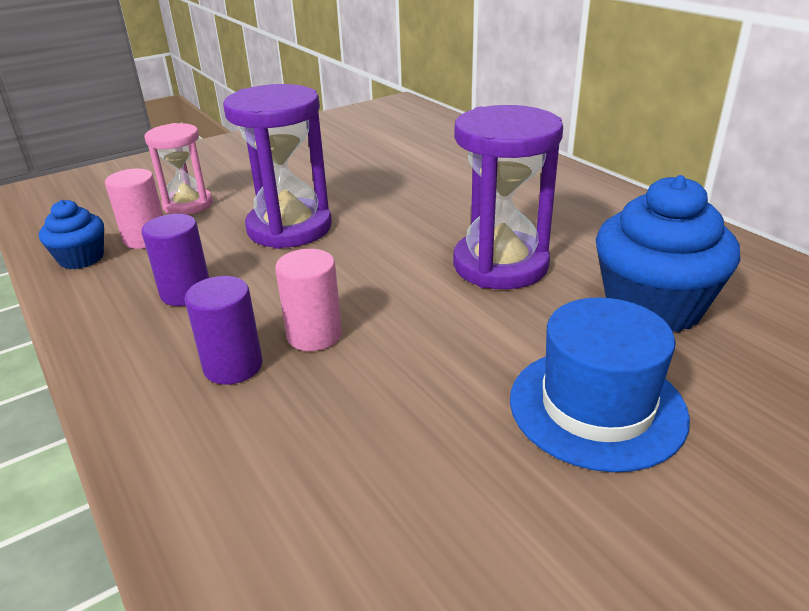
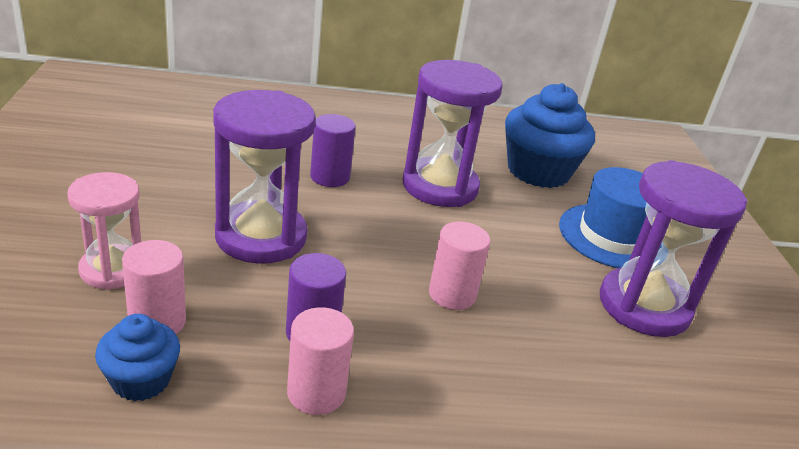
camera: 65 degrees left, 0 degrees up
purple cylinder [184,276,262,385] -> purple cylinder moved to [310,114,356,187]
none -> pink cylinder [287,307,354,415]
none -> purple hourglass [600,160,747,337]

